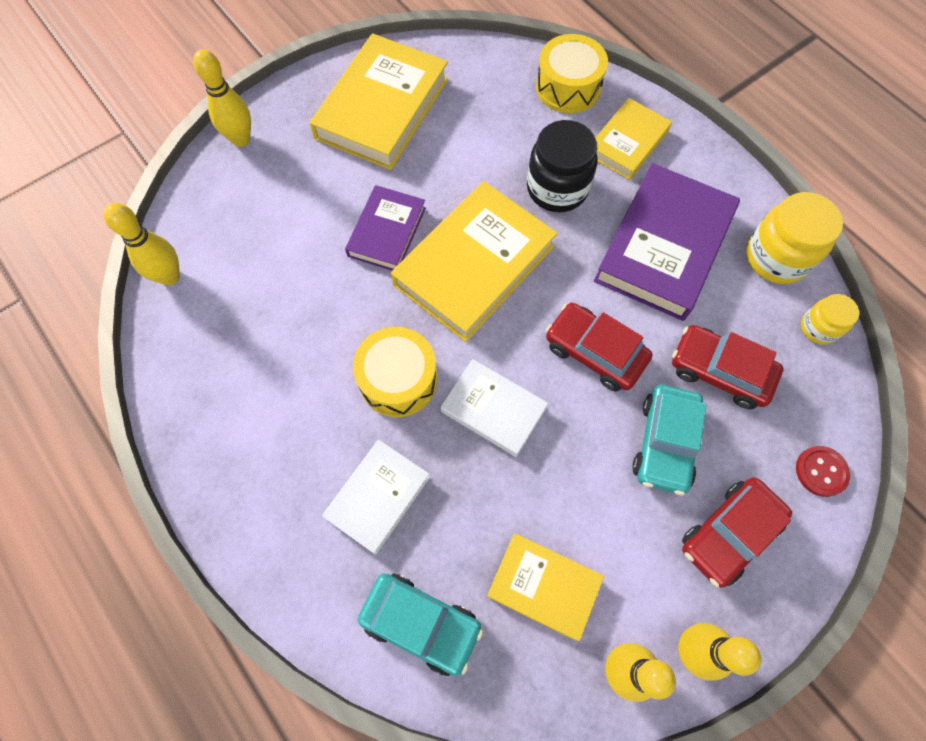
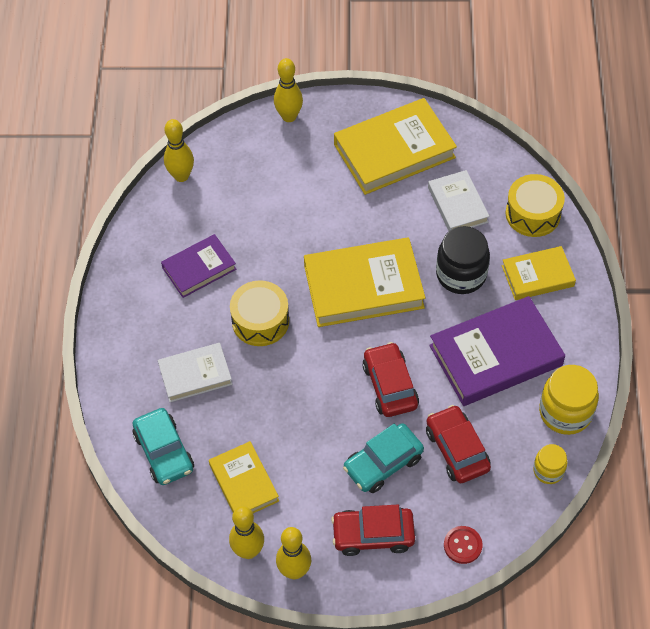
camera: 40 degrees right, 10 degrees down
purple book [345,185,426,271] -> purple book moved to [161,234,237,298]
white book [441,359,548,457] -> white book moved to [428,170,490,231]

